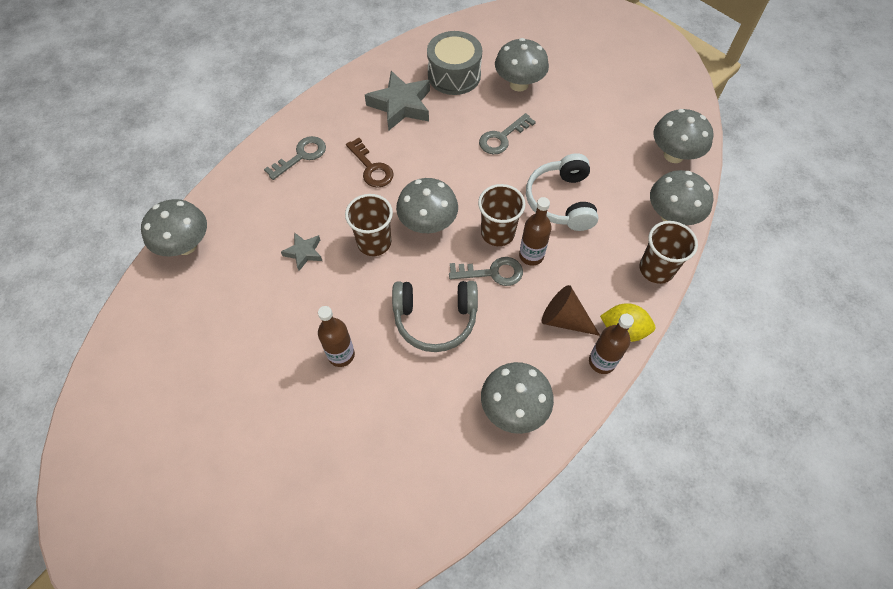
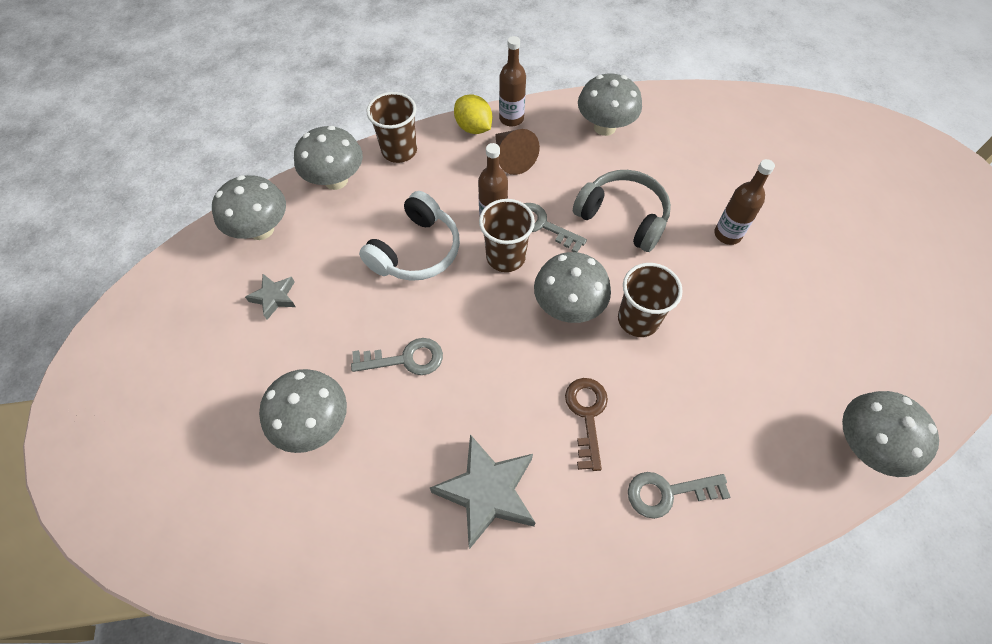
camera: 145 degrees left, 0 degrees up
grey star [281,232,322,271] -> grey star moved to [245,274,296,320]
grey drum [427,31,482,95] -> none

